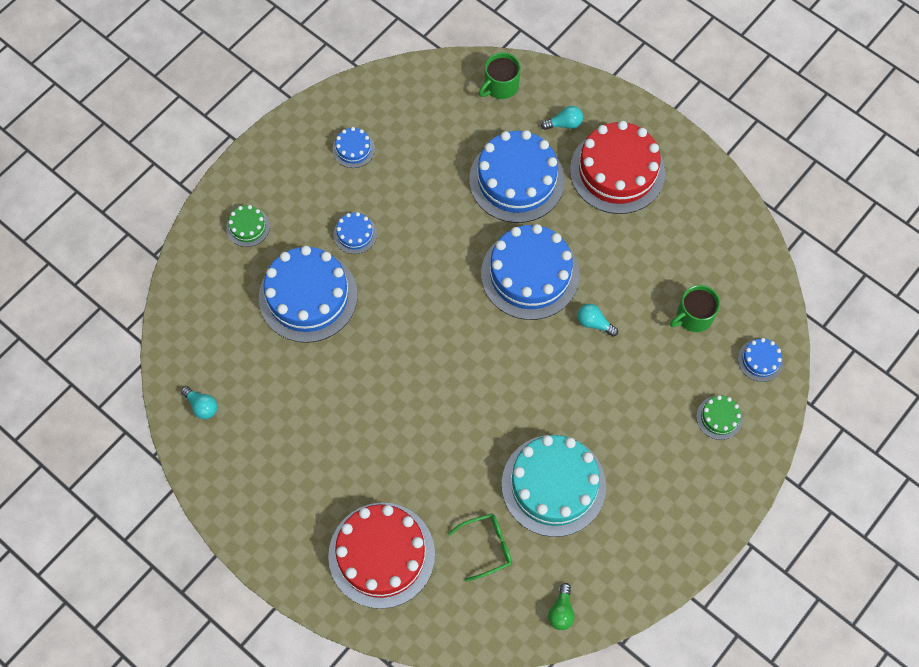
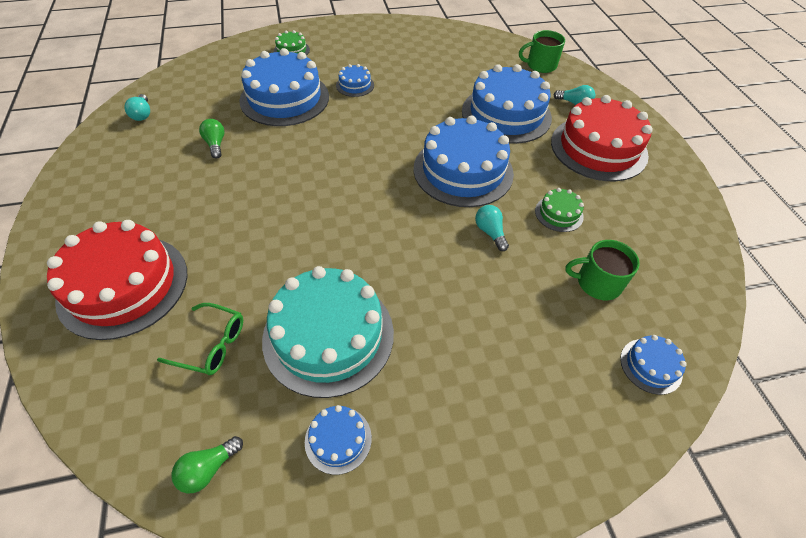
camera: 35 degrees right, 15 degrees down
blue cake [333,127,375,168] -> blue cake moved to [305,405,372,475]
green cake [696,395,743,440] -> green cake moved to [535,188,584,232]
none -> green light bulb [199,119,225,159]

